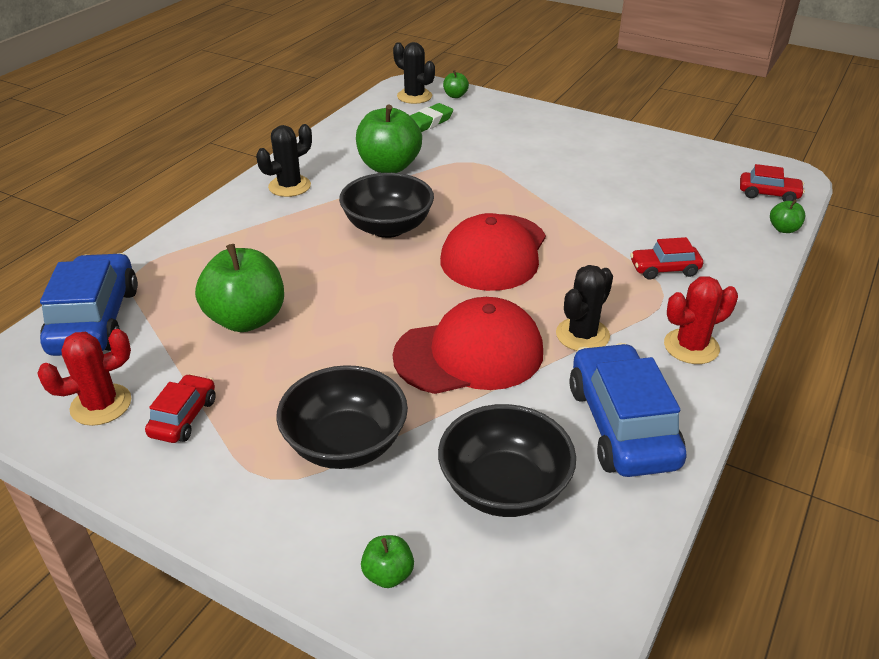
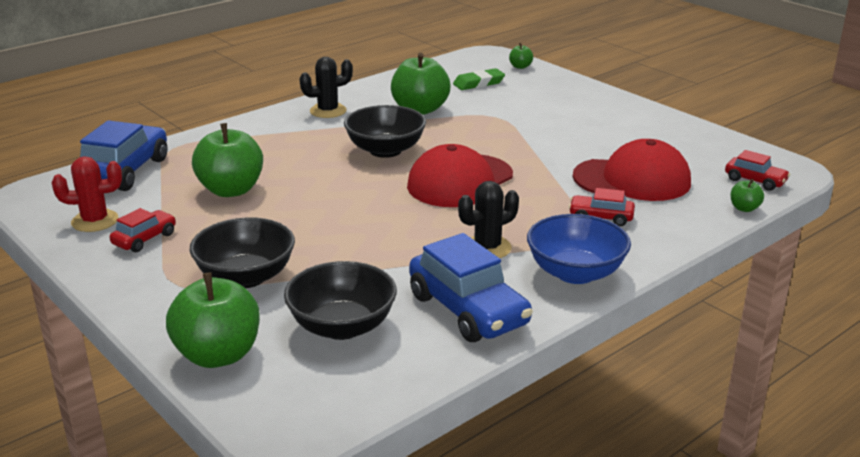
camera: 20 degrees right, 10 degrees down
green apple [361,535,414,588] -> green apple [166,272,260,368], size x2.22
black cactus [393,42,435,104] -> none
red cap [393,297,543,394] -> red cap moved to [573,139,691,201]
blue car [570,343,687,477] -> blue car turned 135 degrees clockwise [409,233,533,342]
red cactus [664,276,738,364] -> blue bowl [527,214,631,284]

